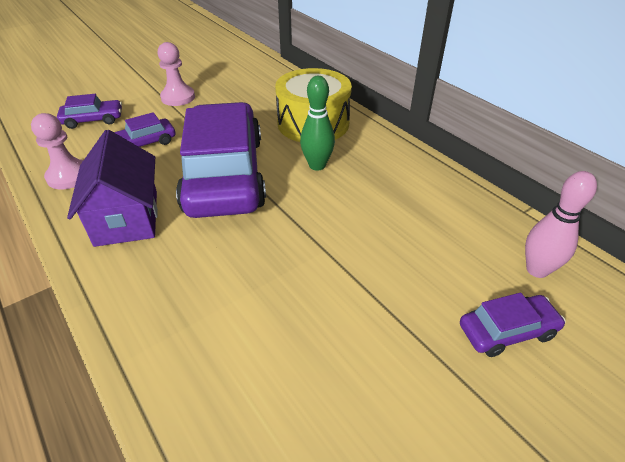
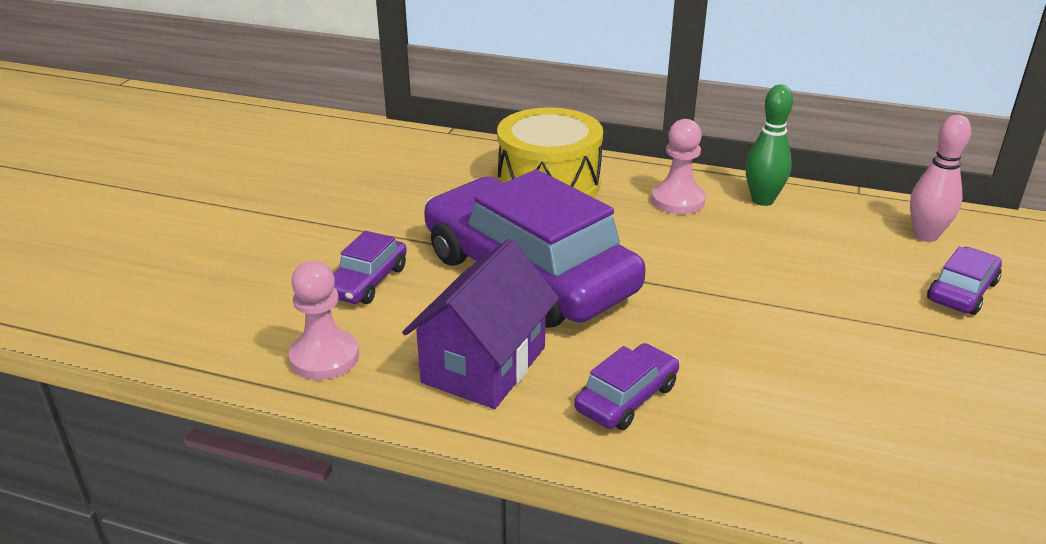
camera: 35 degrees left, 10 degrees down
purple car [57,94,122,129] -> purple car moved to [574,343,679,430]
purple house [67,130,158,247] -> purple house turned 75 degrees clockwise [402,239,559,409]
pink pawn [158,42,195,106] -> pink pawn moved to [651,119,706,214]
green bowling pin [300,76,335,171] -> green bowling pin moved to [746,85,793,206]

